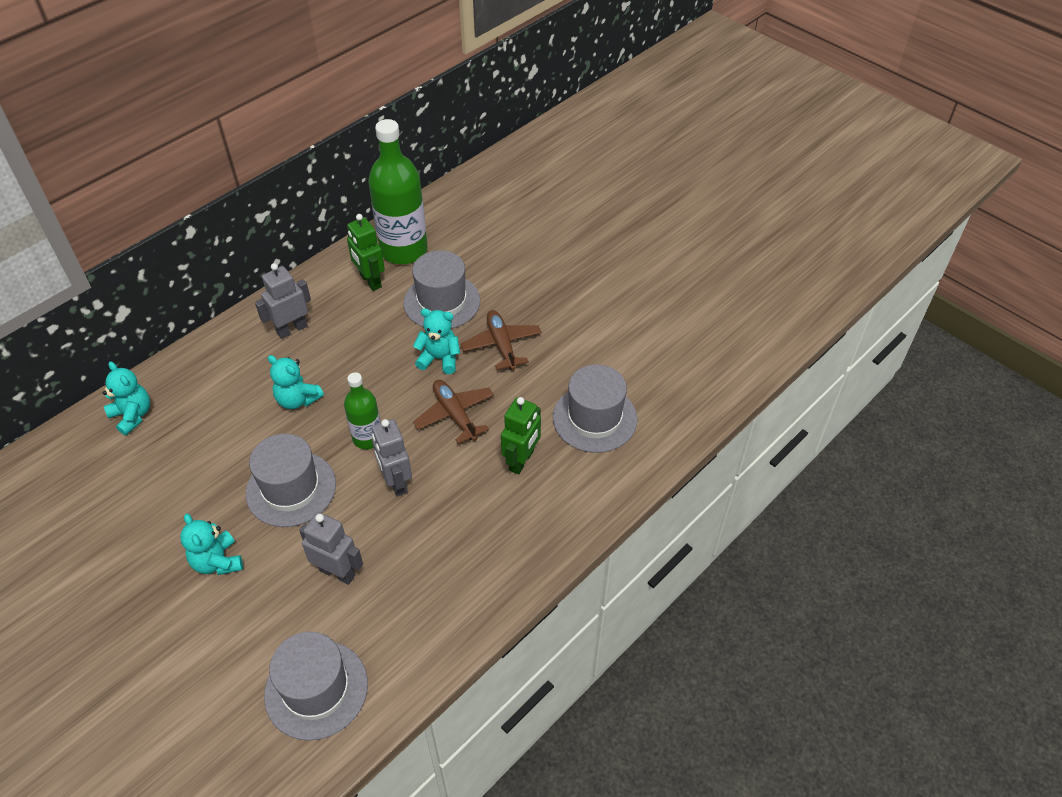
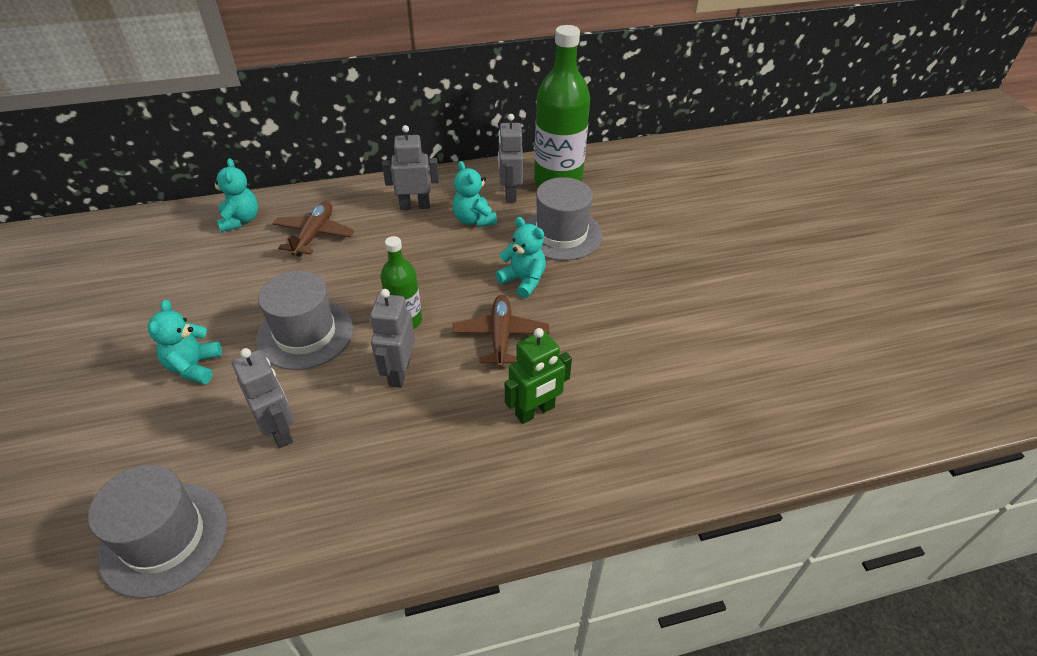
camera: 30 degrees right, 5 degrees down
turquoise teddy bear [268,355,324,409] -> turquoise teddy bear moved to [453,161,497,227]
green robot [347,214,385,291] -> grey robot [498,114,523,203]
brown plane [461,310,542,370] -> brown plane moved to [272,202,354,257]
grey hat [553,364,637,453] -> none

